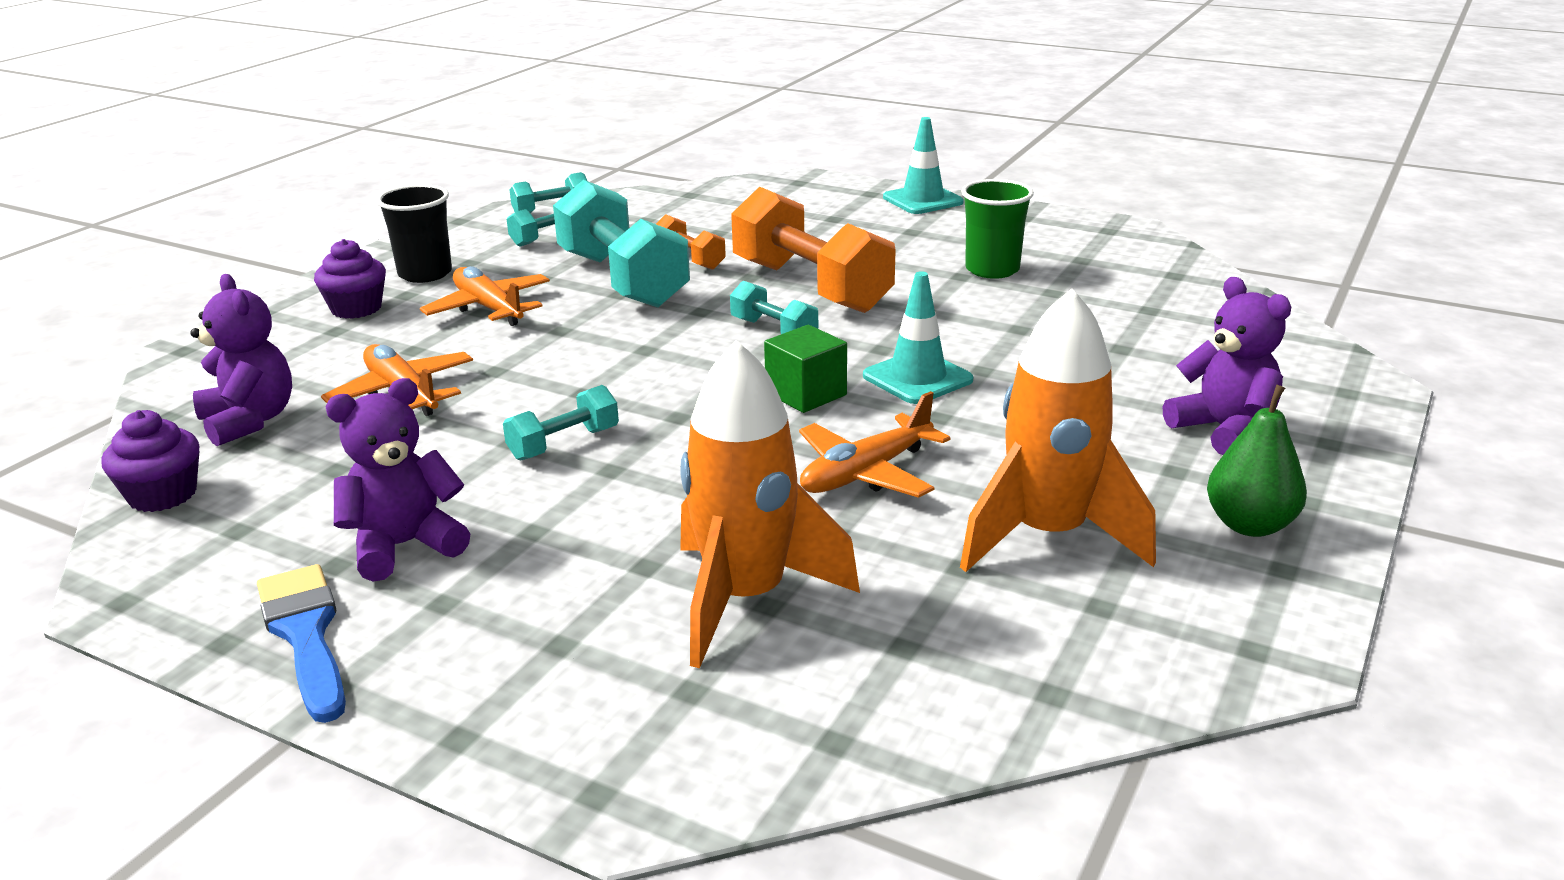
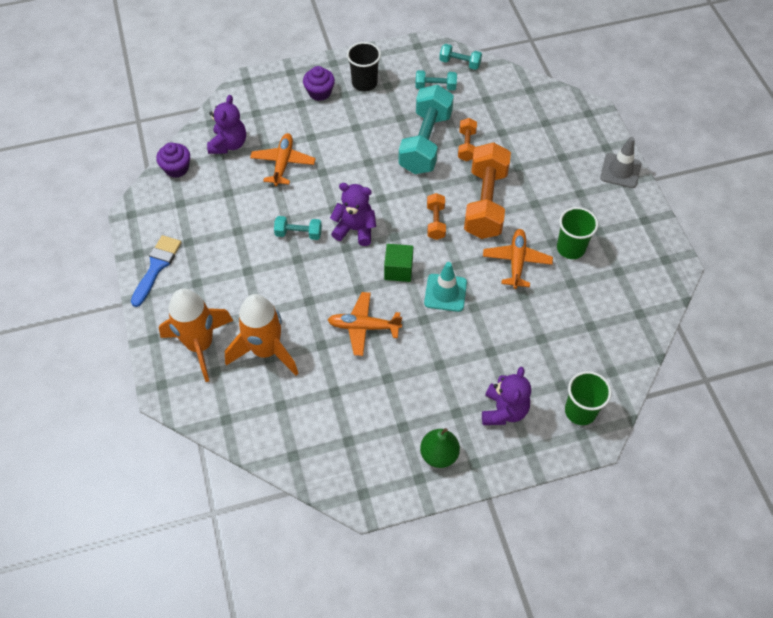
camera: 45 degrees right, 30 degrees up
purple teddy bear [325,378,470,582] -> purple teddy bear moved to [330,183,376,246]
orange plane [420,266,550,326] -> orange plane moved to [483,229,553,289]
turquoise dumbbell [730,281,818,334] -> orange dumbbell [427,193,446,240]
turquoise traffic cone [883,117,963,214] -> grey traffic cone [600,137,641,188]
orange rocket [960,289,1156,572] -> orange rocket moved to [159,288,233,382]
none -> green cup [565,371,612,425]

